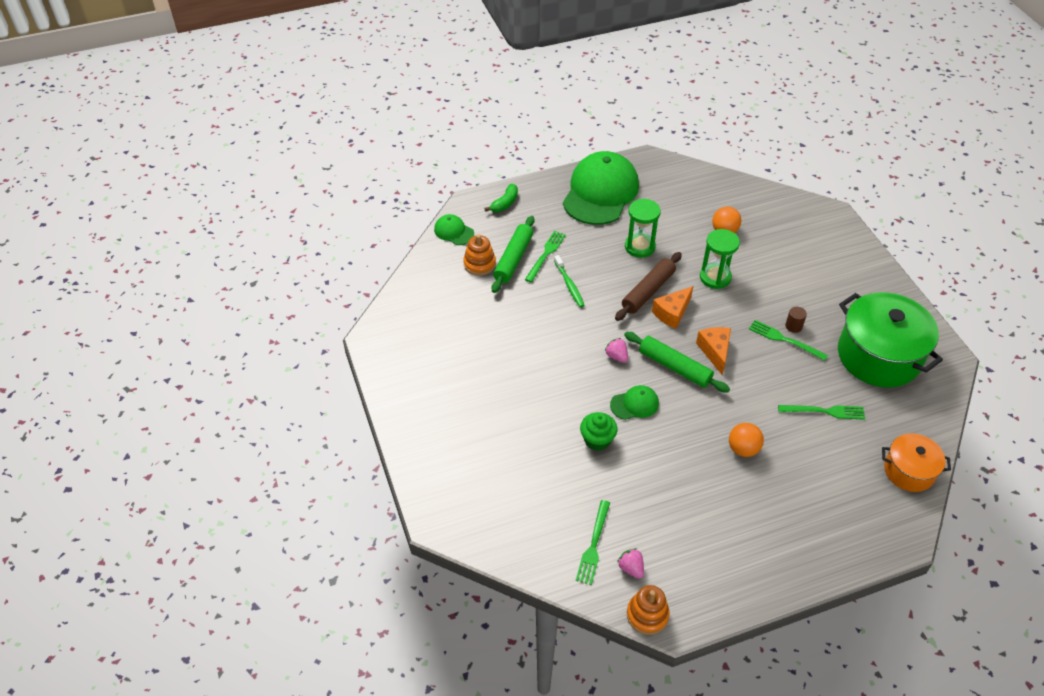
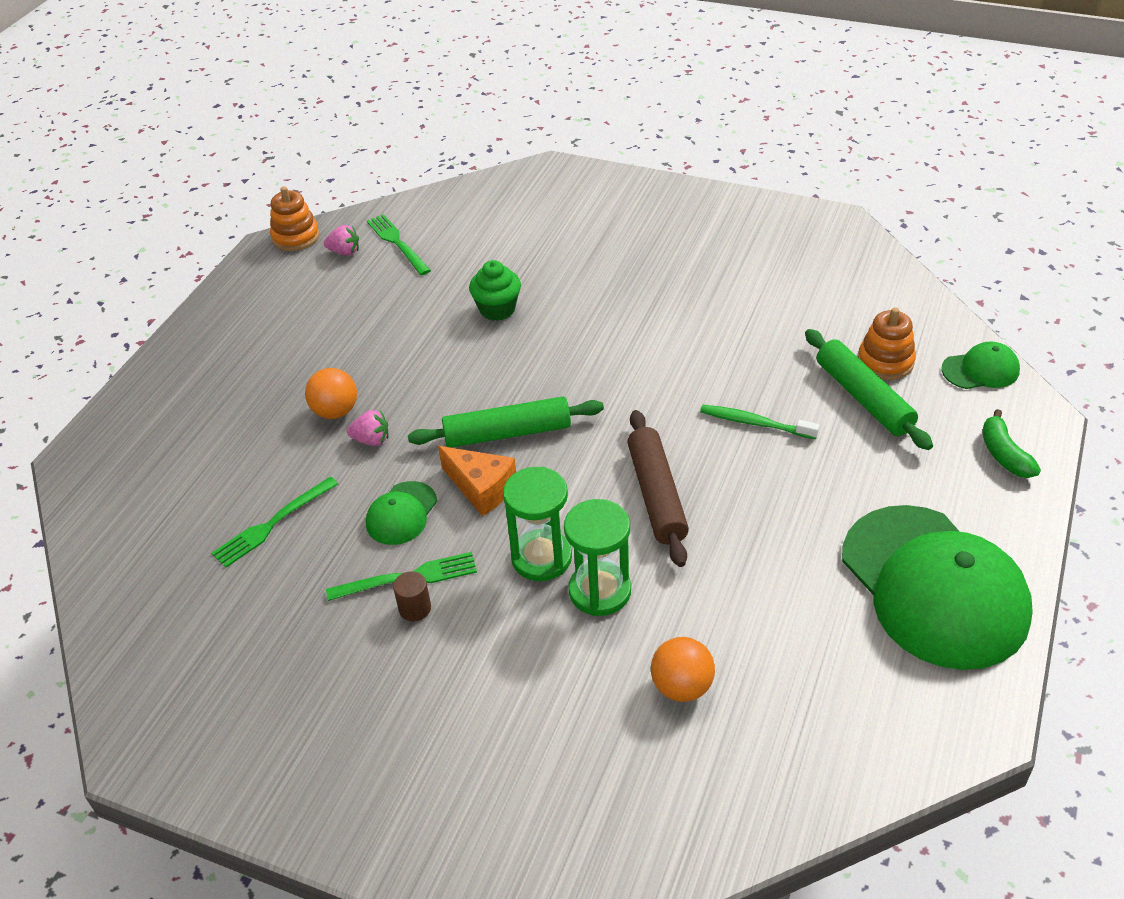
camera: 135 degrees right, 5 degrees down
green fork [525,231,566,282] -> none
pink strawberry [605,338,628,363] -> pink strawberry moved to [347,410,389,446]
green cap [610,385,659,420] -> green cap moved to [366,481,437,545]
green hourglass [625,199,661,258] -> green hourglass moved to [503,467,572,581]
orange cheese [652,286,693,329] -> none
green pot [838,292,943,388] -> none
orange pot [882,433,951,492] -> none

